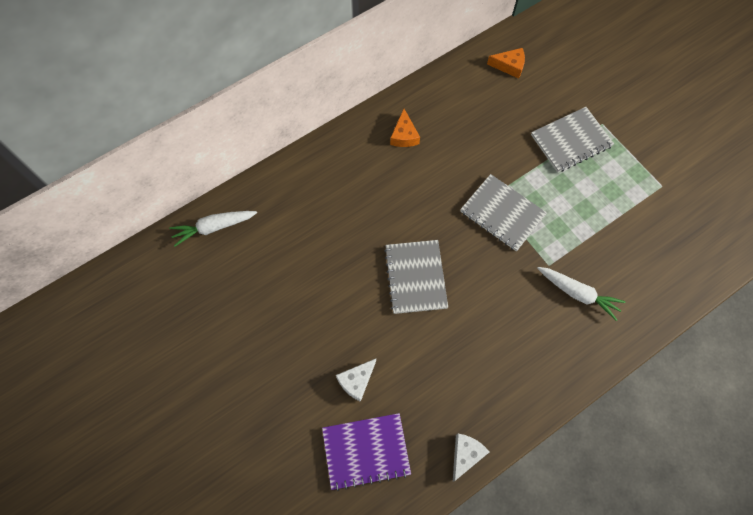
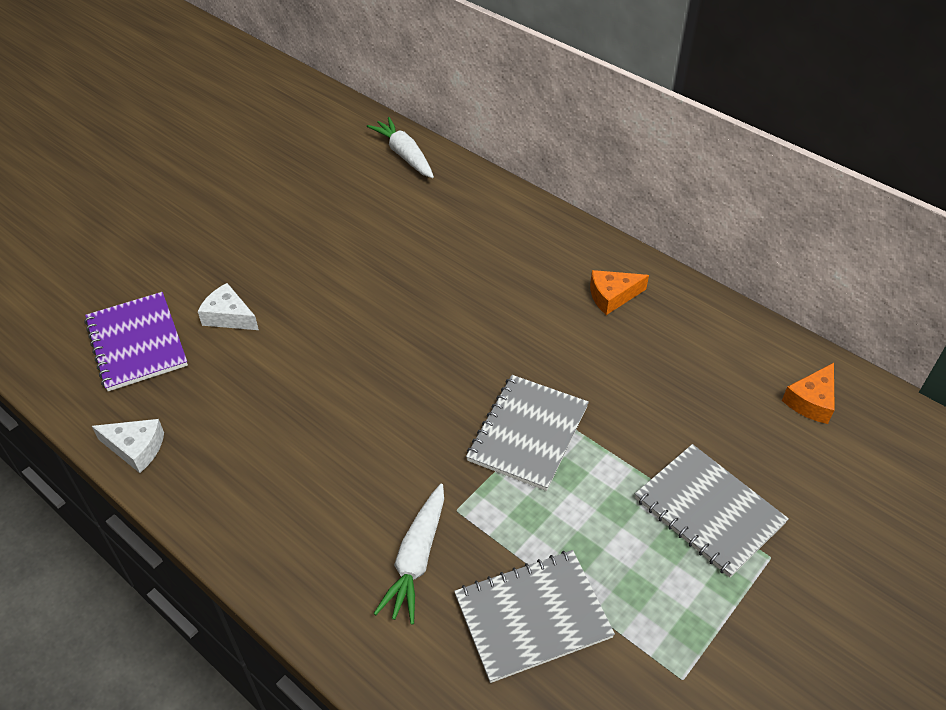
camera: 75 degrees right, 20 degrees down
grey notebook [384,240,448,314] -> grey notebook moved to [454,550,615,683]
orange cheese [487,48,525,79] -> orange cheese turned 45 degrees clockwise [782,363,835,424]

